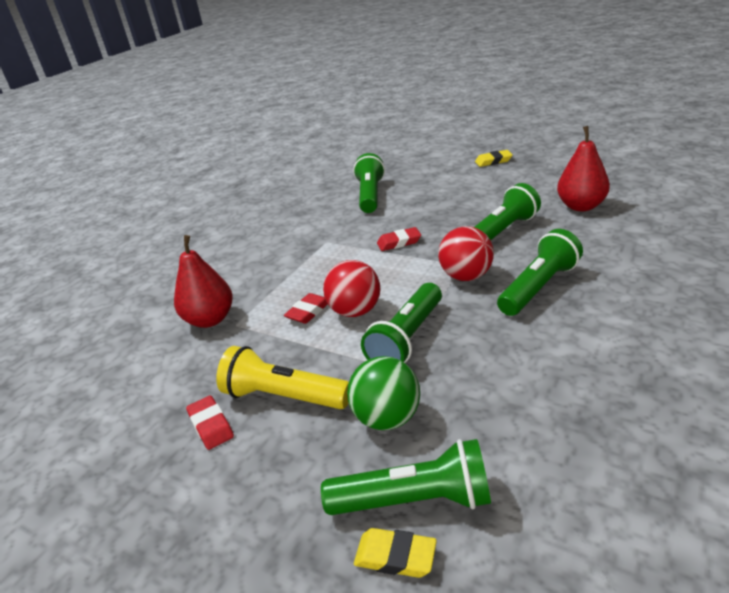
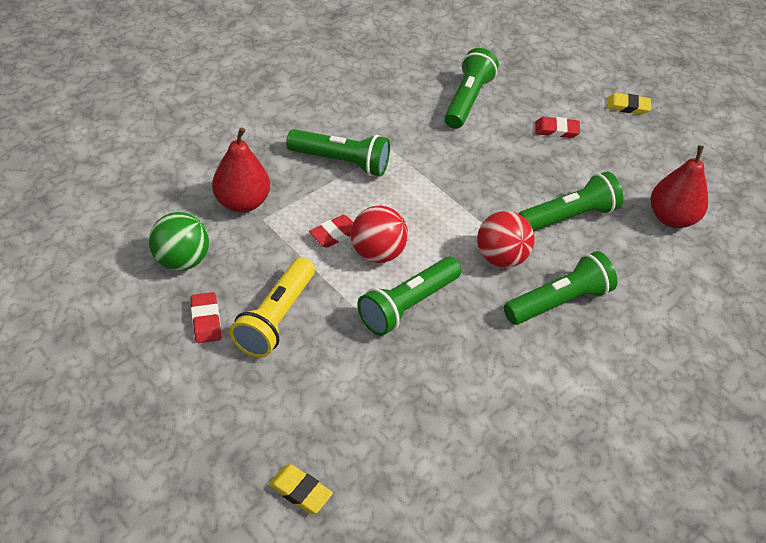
camera: 10 degrees right, 15 degrees up
yellow flashlight [216,346,349,409] -> yellow flashlight turned 105 degrees counterclockwise [230,257,315,358]
green flashlight [321,439,491,515] -> green flashlight moved to [286,129,390,176]
green ball [347,356,420,430] -> green ball moved to [149,212,209,271]
red eraser [377,227,421,251] -> red eraser moved to [535,117,580,138]

